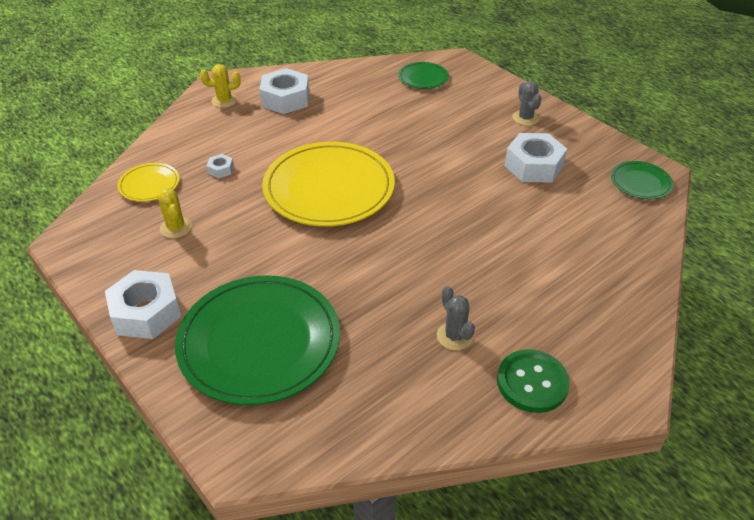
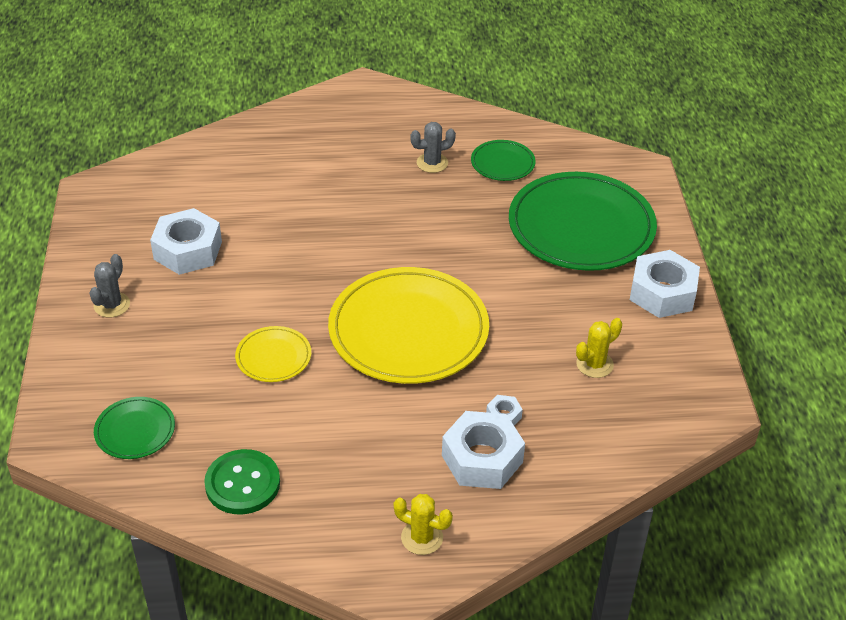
camera: 145 degrees left, 0 degrees up
yellow plate [118,163,180,202] -> yellow plate moved to [235,326,311,382]
yellow cactus [158,187,192,238] -> yellow cactus turned 45 degrees clockwise [576,318,622,378]
white nut [259,68,309,114] -> white nut moved to [442,411,525,489]
grey cactus [437,286,475,350] -> grey cactus turned 60 degrees clockwise [410,122,456,173]
green button [497,349,570,413] -> green button moved to [204,449,280,514]
green plate [611,161,673,199] -> green plate moved to [471,140,536,181]

